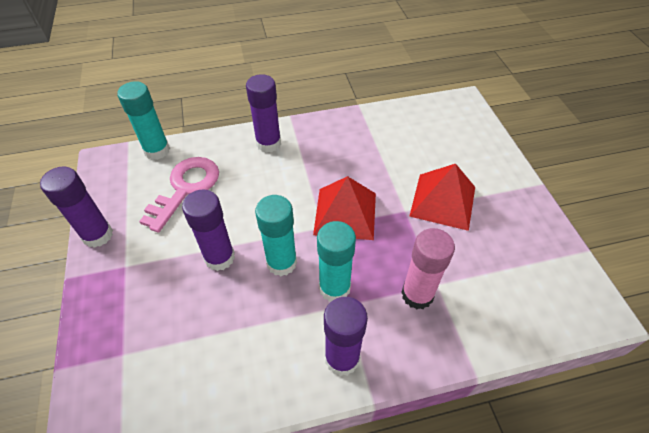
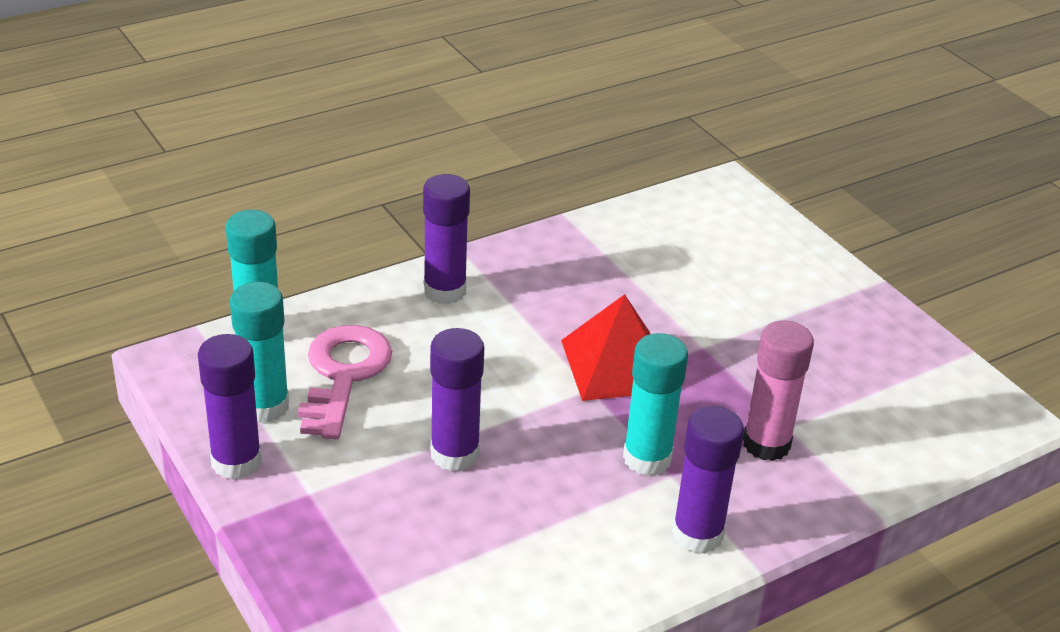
camera: 20 degrees left, 15 degrees down
turquoise glue stick [255,195,297,276] -> turquoise glue stick moved to [230,282,289,423]
red pyramid [409,164,475,231] -> none

